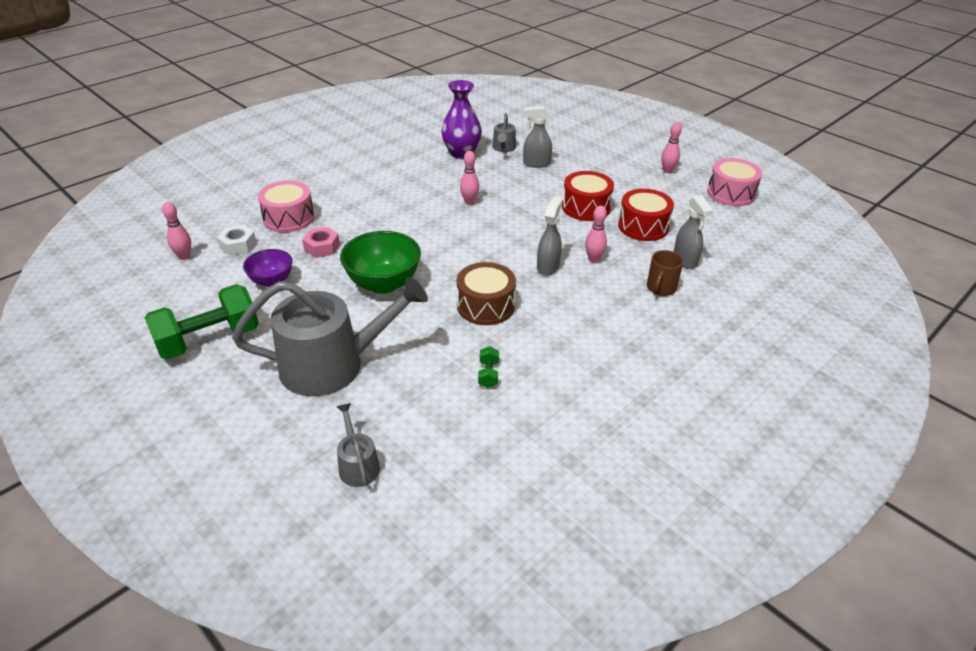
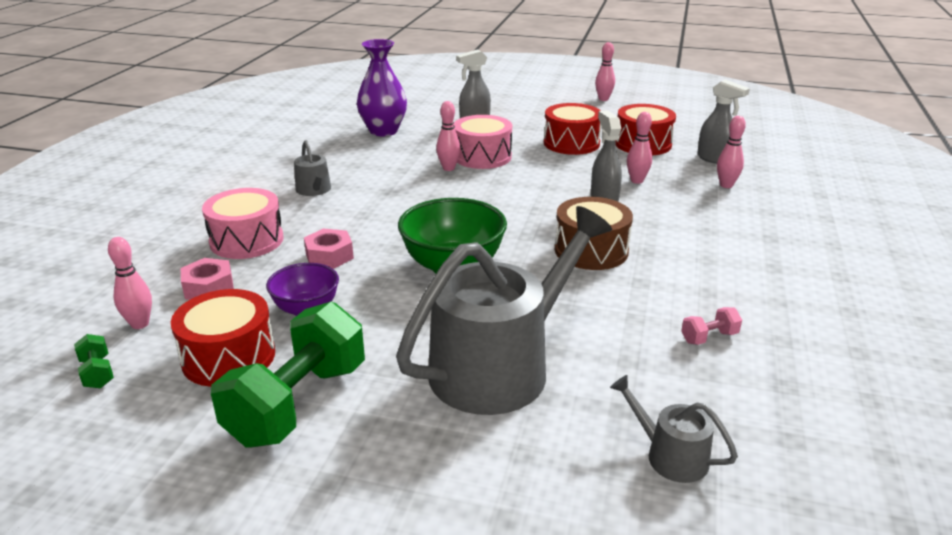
camera: 30 degrees left, 10 degrees down
white nut [217,225,257,256] -> pink nut [181,258,234,300]
green dumbbell [478,346,499,388] -> green dumbbell moved to [74,334,114,388]
grey watering can [493,113,516,152] -> grey watering can moved to [294,140,331,196]
brown mug [647,250,684,296] -> pink bowling pin [717,116,746,188]
pink drum [707,158,762,206] -> pink drum moved to [453,115,512,169]
none -> red drum [171,289,275,387]
none -> pink dumbbell [681,307,742,345]

